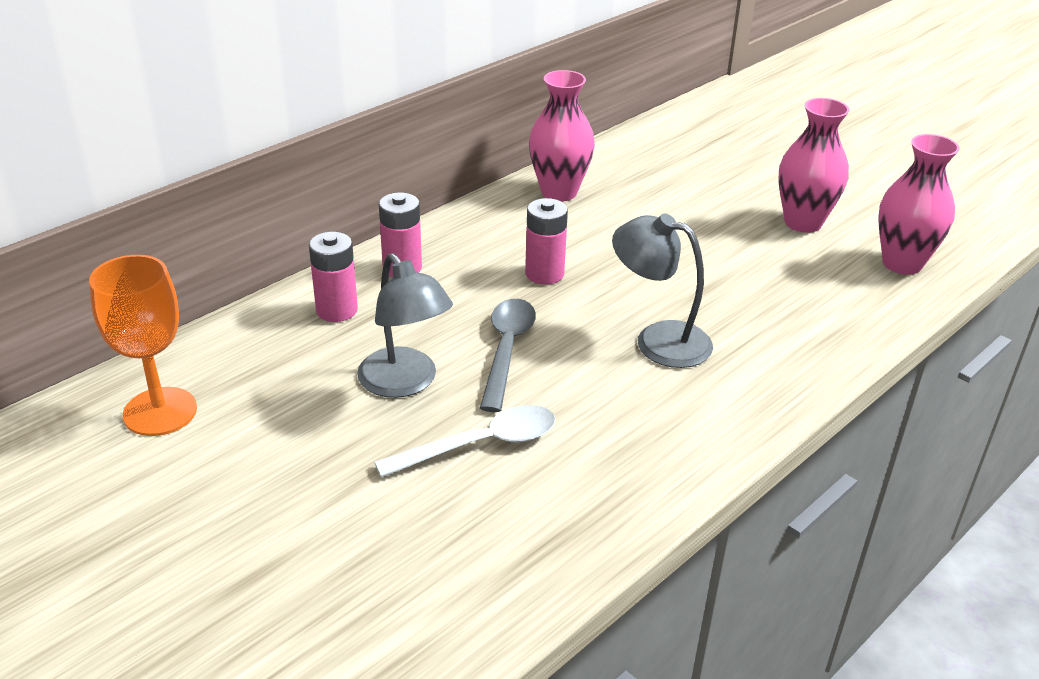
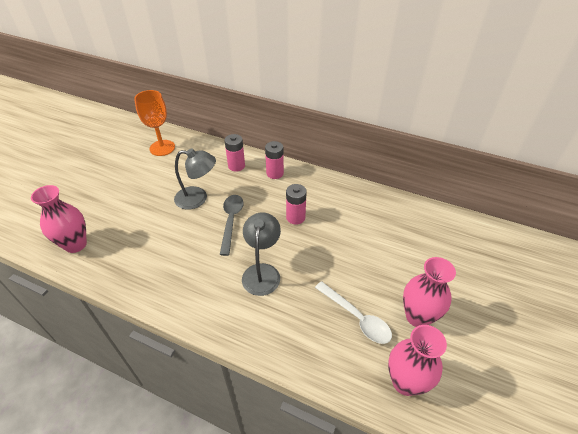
camera: 70 degrees right, 10 degrees up
grey lamp [357,253,453,398] -> grey lamp turned 120 degrees counterclockwise [174,148,216,210]
white spoon [374,405,556,477] -> white spoon moved to [315,281,392,344]
grey spoon [480,299,536,412] -> grey spoon turned 75 degrees counterclockwise [220,195,243,256]
pink vase [529,70,595,202] -> pink vase moved to [31,185,87,253]

